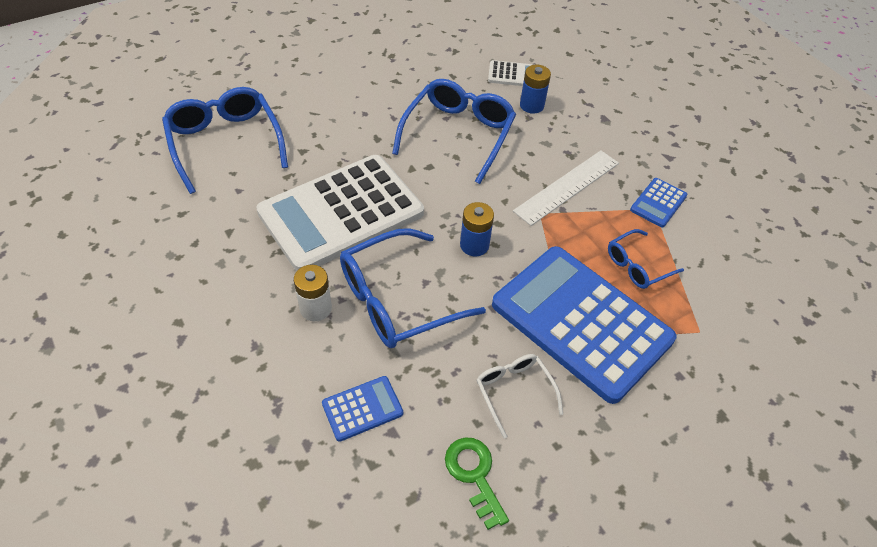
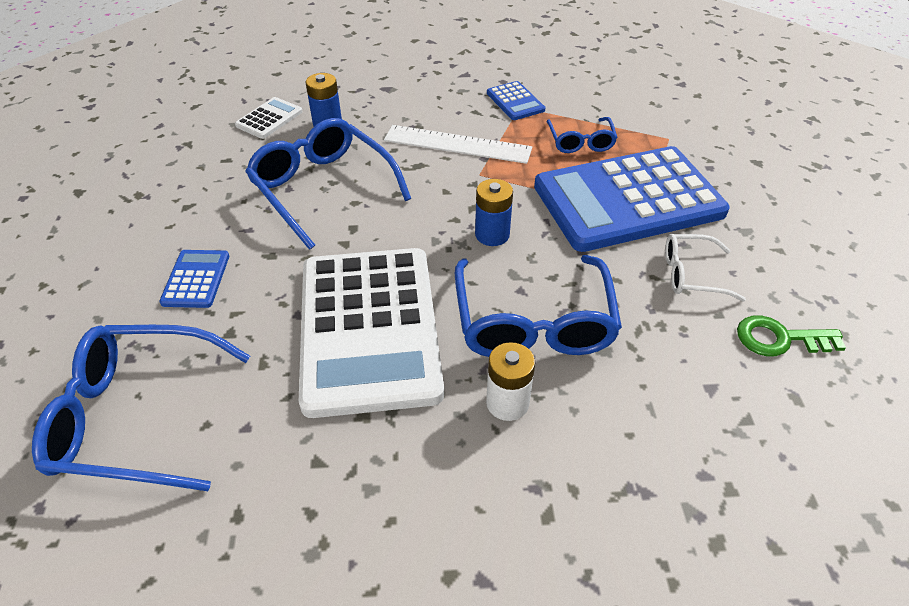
camera: 60 degrees left, 5 degrees down
blue calculator [322,376,403,442] -> blue calculator moved to [159,250,229,308]
white ruler [513,150,619,226] -> white ruler turned 60 degrees counterclockwise [384,125,532,164]

